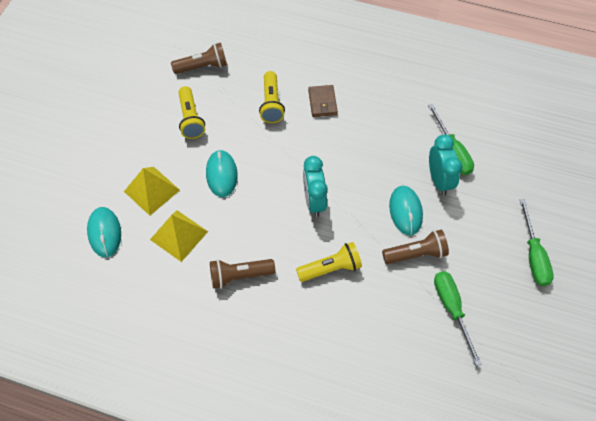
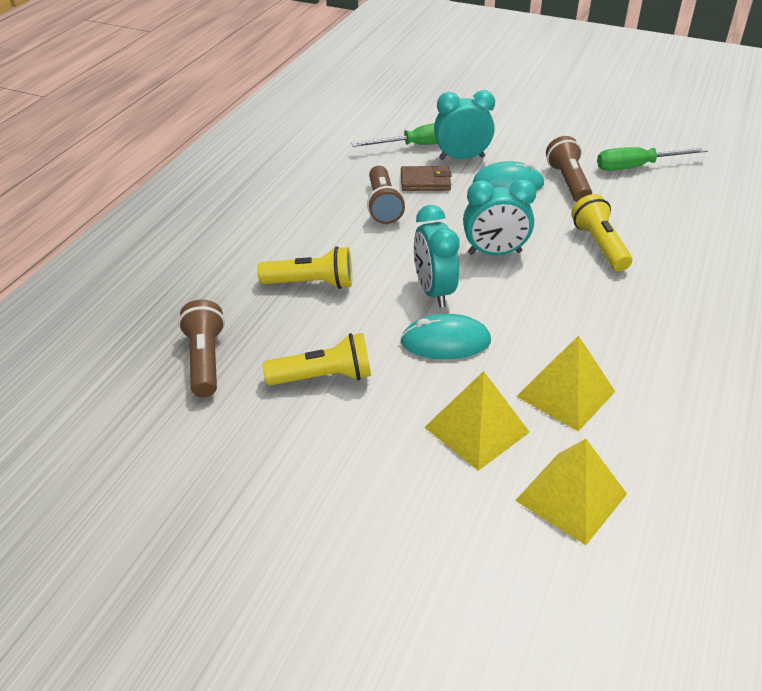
camera: 85 degrees left, 20 degrees down
turquoise mouse [87,207,121,257] -> yellow pyramid [515,439,627,545]
brown flashlight [210,259,275,289] -> brown flashlight moved to [367,166,405,224]
brown wallet [308,85,338,117] -> brown wallet moved to [401,166,452,191]
green screwdriver [520,199,554,286] -> none
none -> turquoise clock [414,205,460,308]

